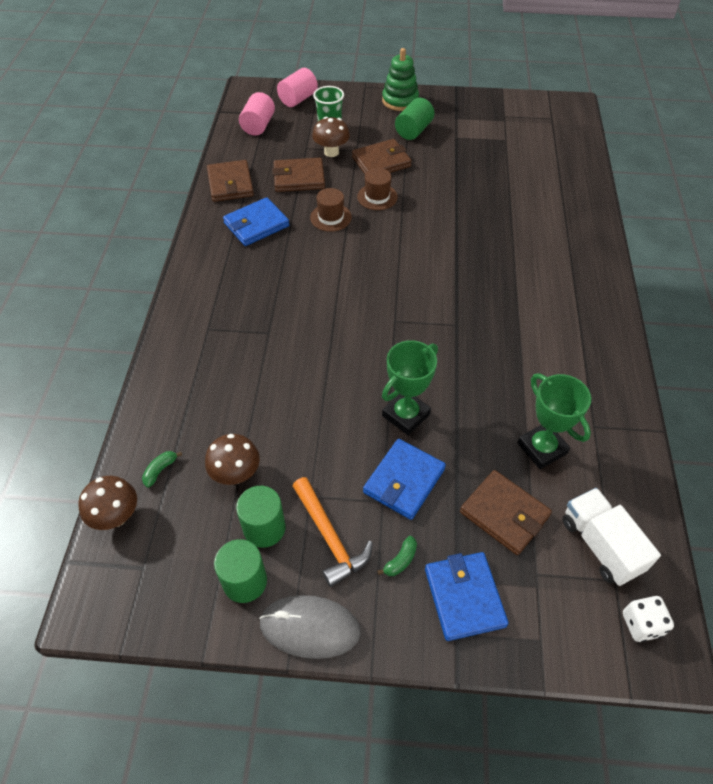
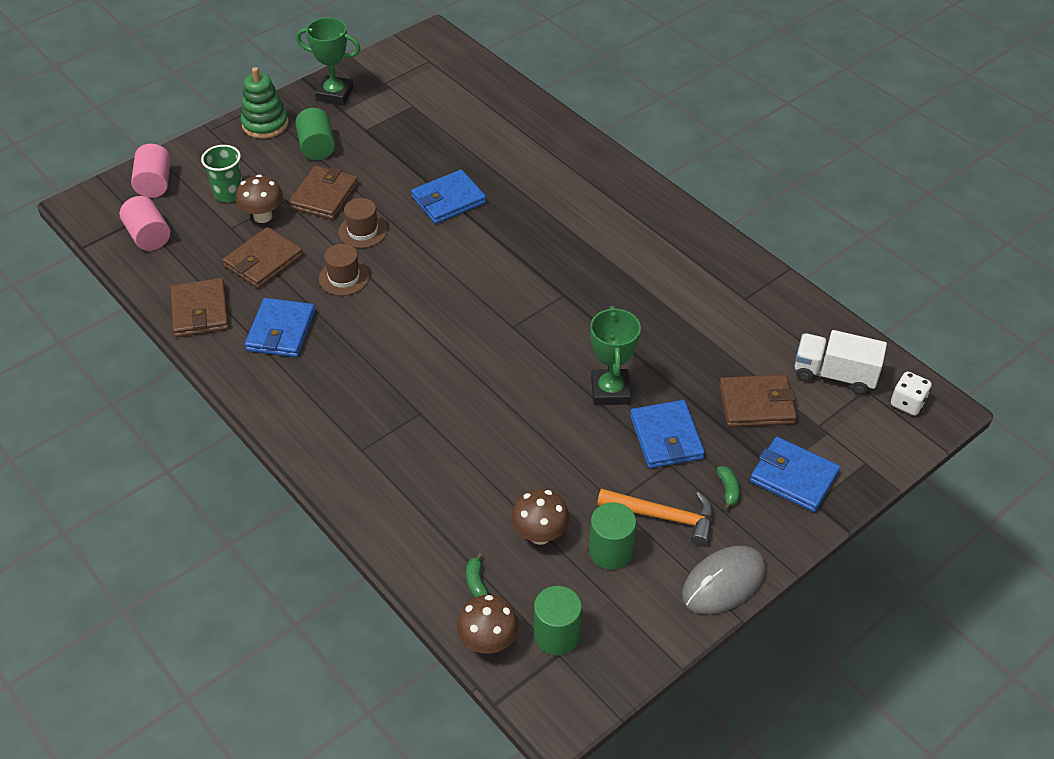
camera: 45 degrees left, 5 degrees down
brown wallet [207,160,254,202] -> brown wallet turned 45 degrees clockwise [170,278,229,337]
green cylinder [214,539,267,603] -> green cylinder moved to [534,586,582,655]
green trophy [518,373,591,469] -> green trophy moved to [296,17,361,105]
none -> blue wallet [411,170,486,224]

